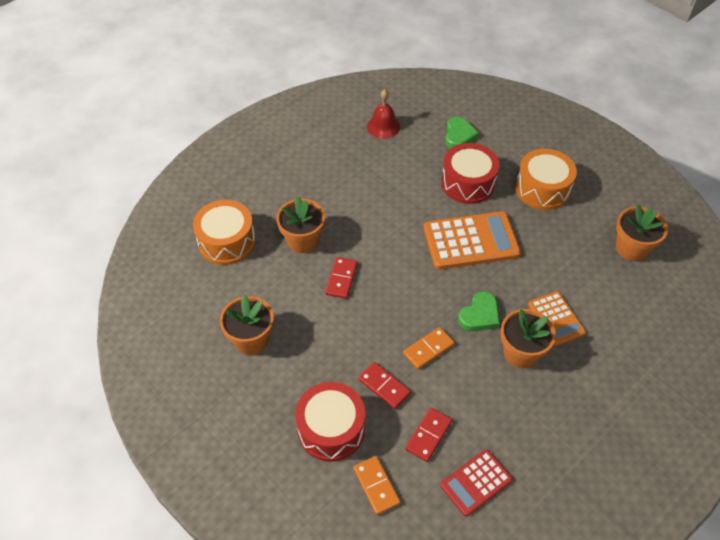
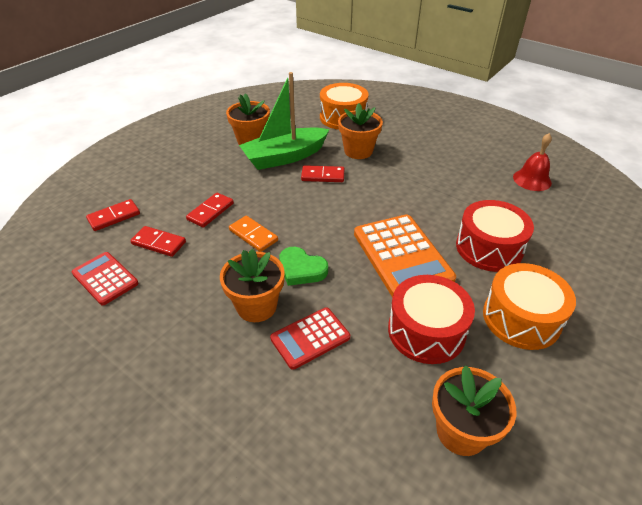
camera: 80 degrees right, 10 degrees down
red drum [295,382,365,462] -> red drum moved to [388,275,475,364]
orange domino [353,456,400,515] -> red domino [86,199,140,231]
green heart [445,117,479,149] -> none
orange calculator [528,291,586,346] -> red calculator [270,307,350,370]
none -> green boat [239,72,330,170]

